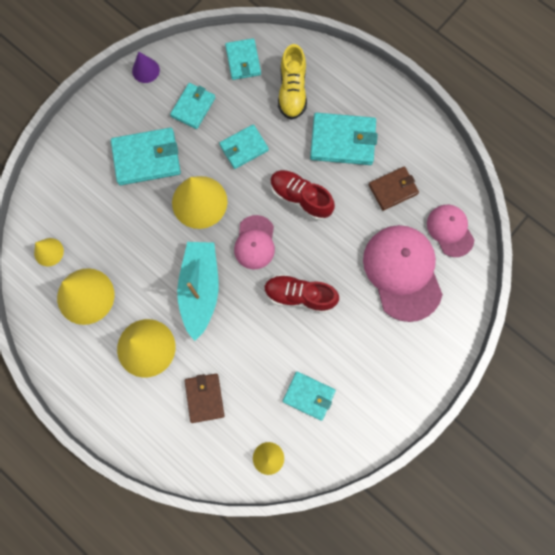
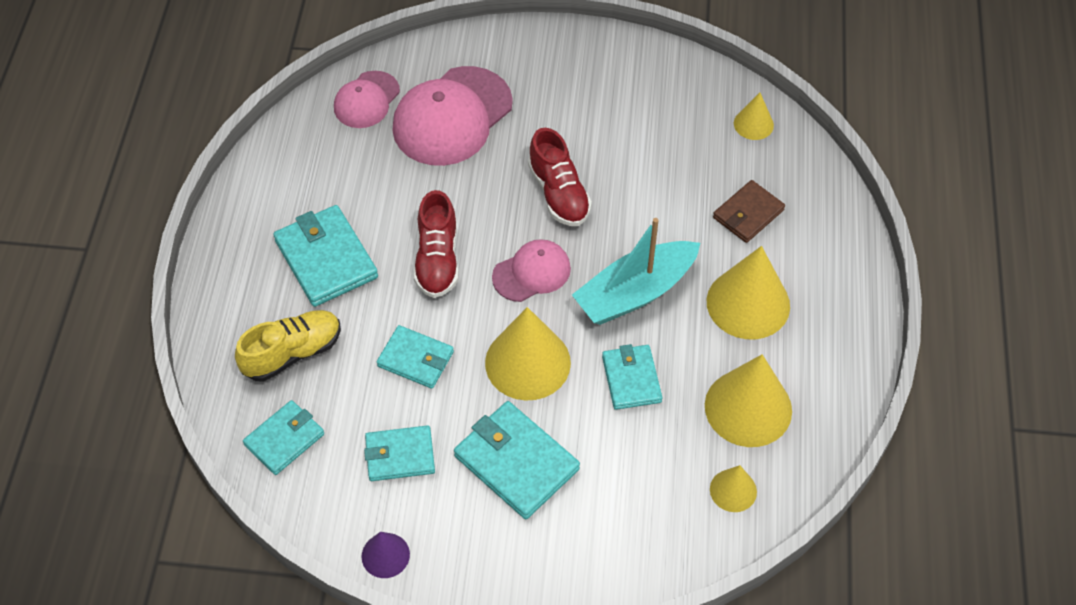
camera: 125 degrees left, 20 degrees down
turquoise wallet [283,372,336,421] -> turquoise wallet moved to [602,344,662,410]
brown wallet [369,166,419,211] -> none

